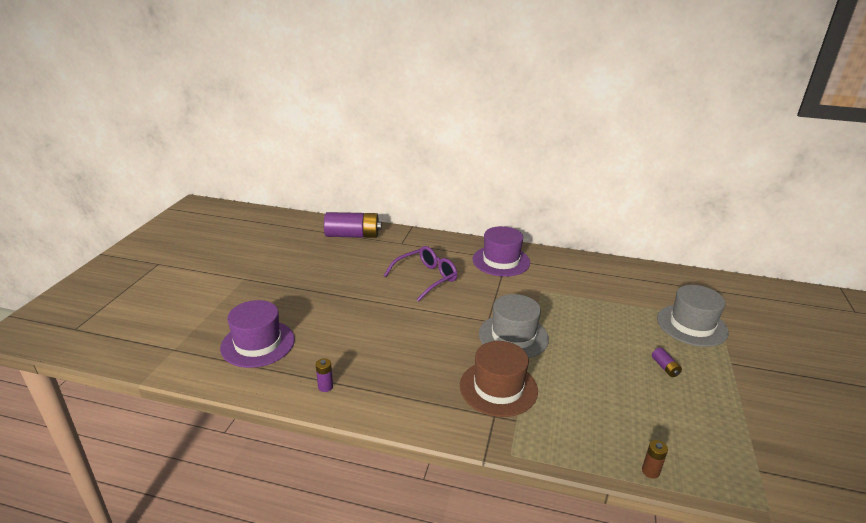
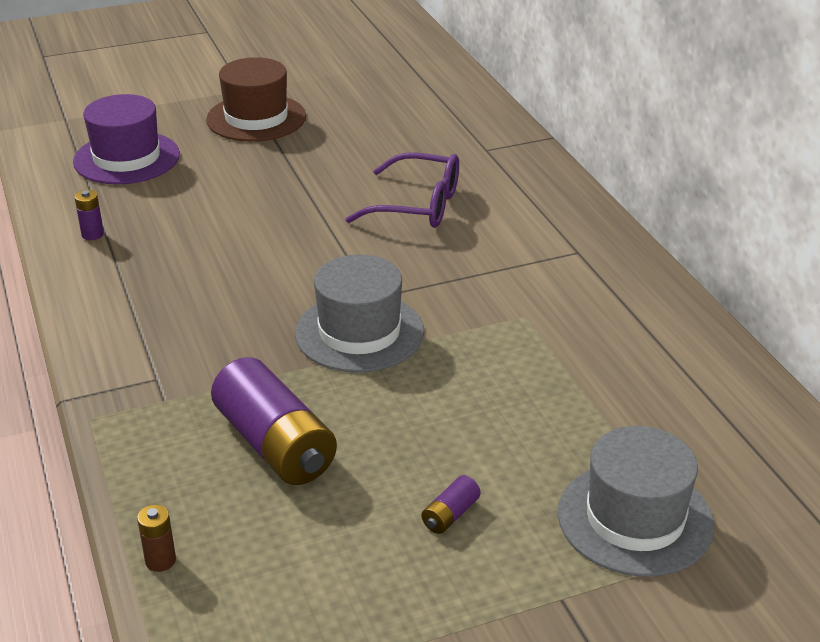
camera: 55 degrees right, 5 degrees up
purple battery [324,212,382,238] -> purple battery moved to [211,357,337,485]
brown hat [460,341,538,417] -> brown hat moved to [206,57,306,142]
purple hat [473,226,530,277] -> none

